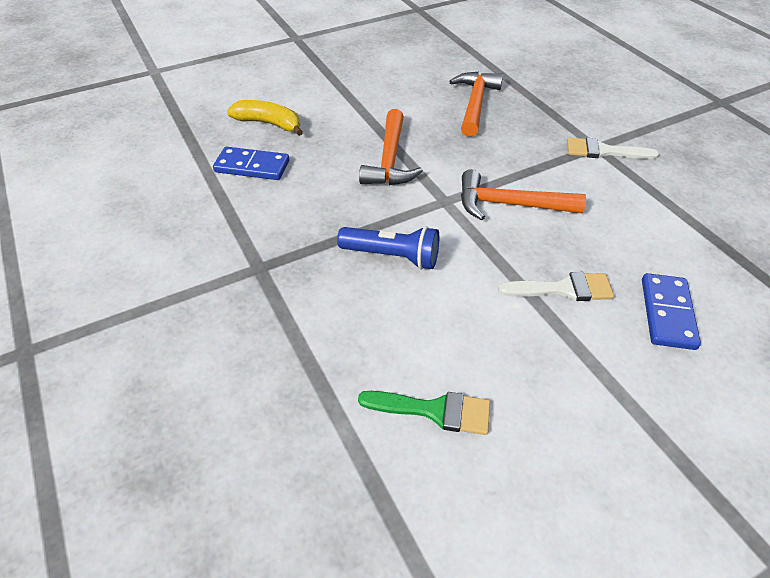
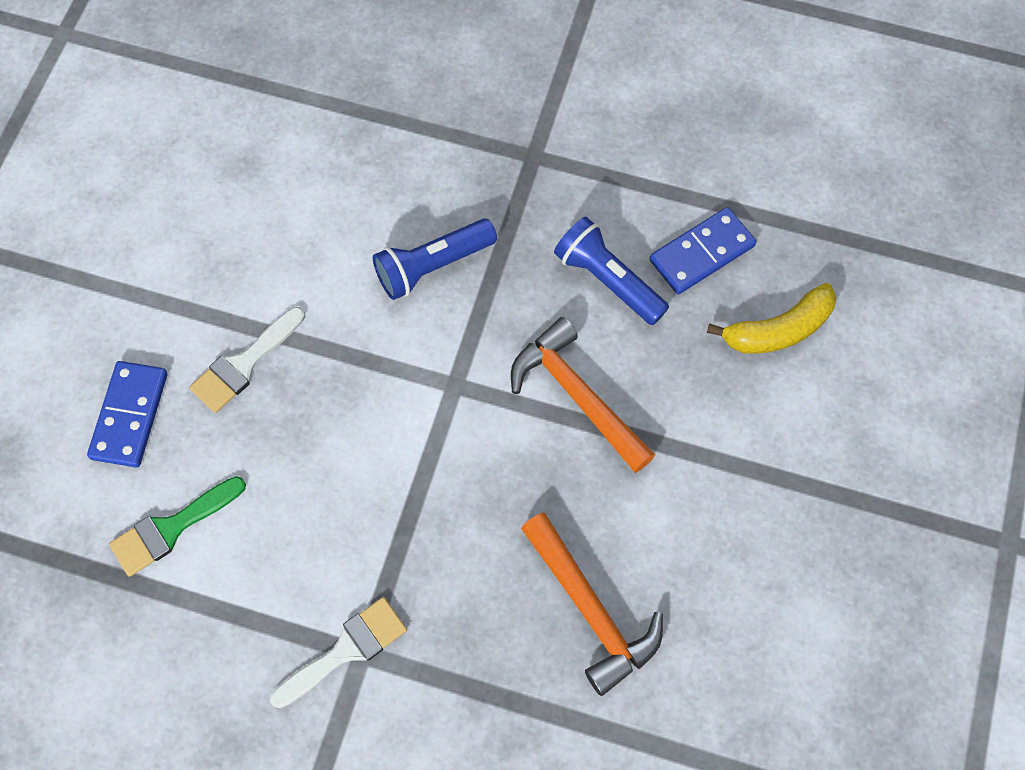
camera: 135 degrees right, 20 degrees up
green brush [358,391,490,435] -> green brush moved to [109,476,246,577]
orange hammer [461,169,586,220] -> none
blue domino [642,273,701,350] -> blue domino turned 45 degrees clockwise [87,361,167,468]
none -> blue flashlight [554,217,669,325]

